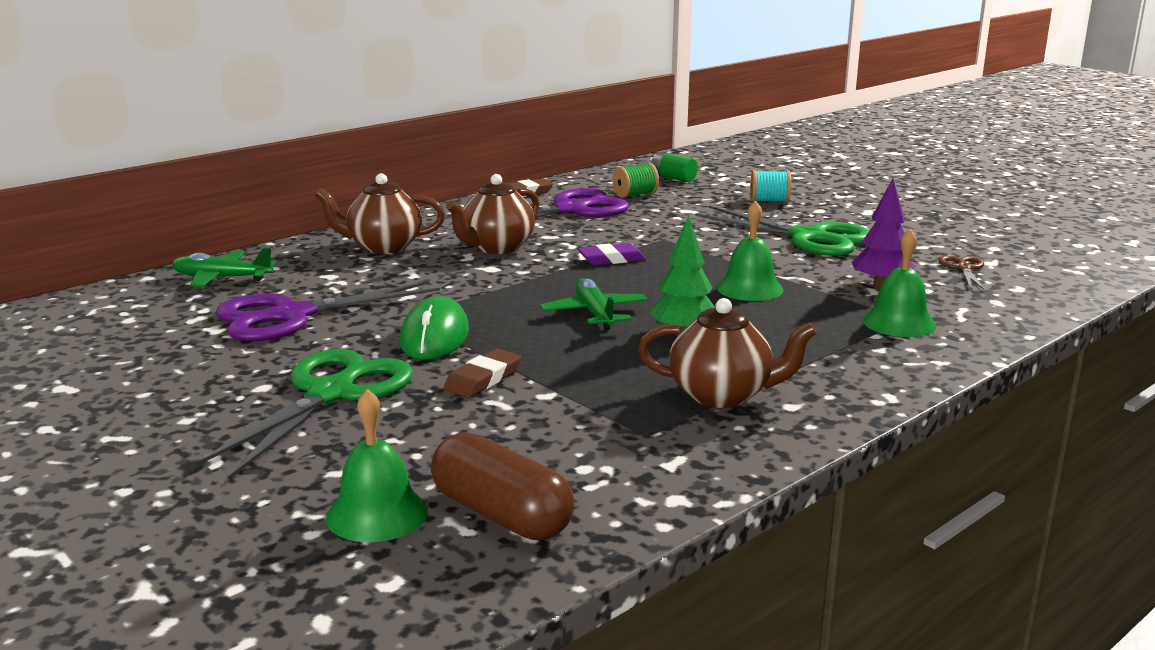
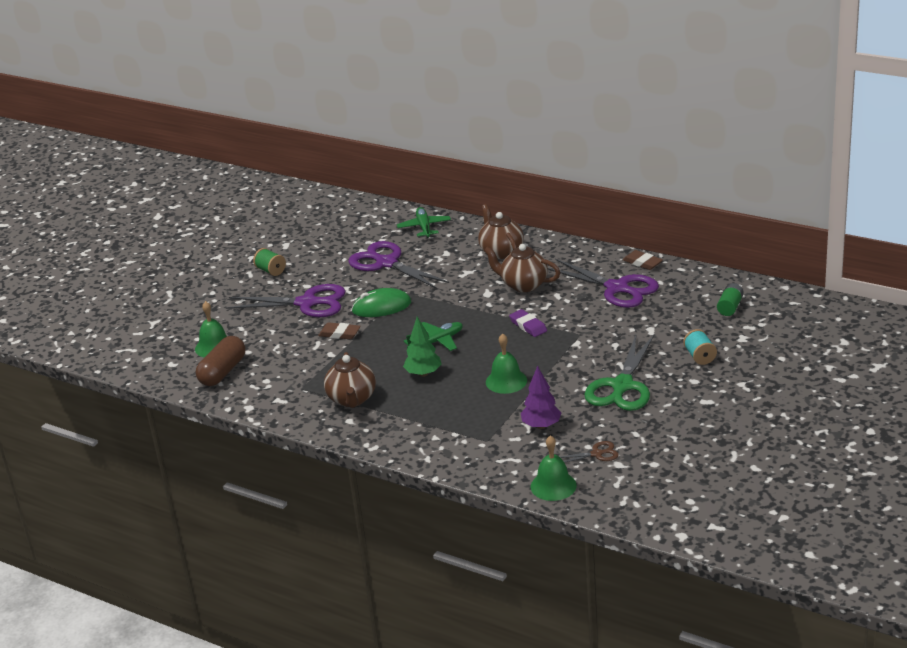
camera: 75 degrees right, 10 degrees up
green scissors [194,349,413,479] -> purple scissors [226,284,346,317]
green spool [613,163,659,198] -> green spool moved to [253,248,286,276]
green bell [862,229,936,337] -> green bell moved to [530,436,577,501]

